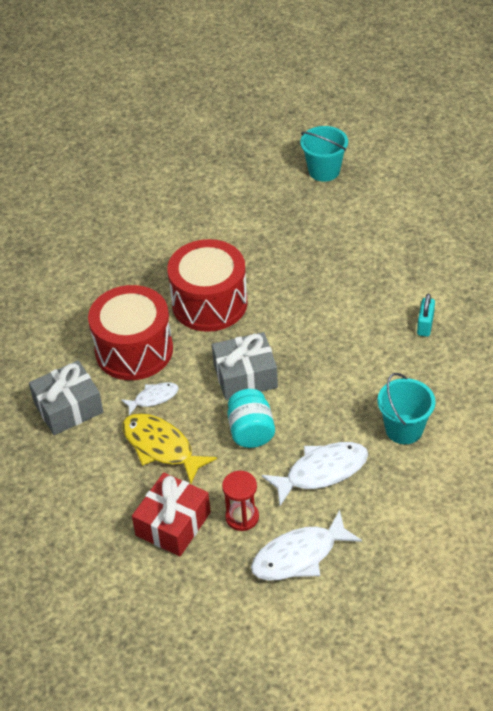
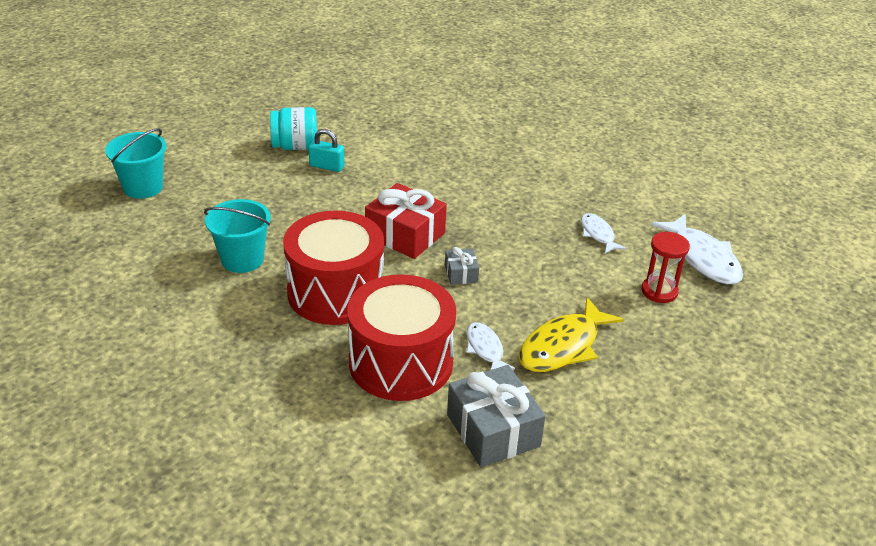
camera: 90 degrees left, 10 degrees down
red gift [132,473,211,556] -> red gift moved to [365,183,447,259]
grey gift [212,332,278,400] -> grey gift [445,247,479,285], size x0.50
turquoise jar [227,389,275,448] -> turquoise jar moved to [270,107,317,150]
white fish [262,442,368,506] -> white fish [581,213,626,253], size x0.57
turquoise bucket [377,373,435,444] -> turquoise bucket moved to [204,199,271,273]
turquoise padlock [417,294,435,337] -> turquoise padlock moved to [308,129,344,172]

